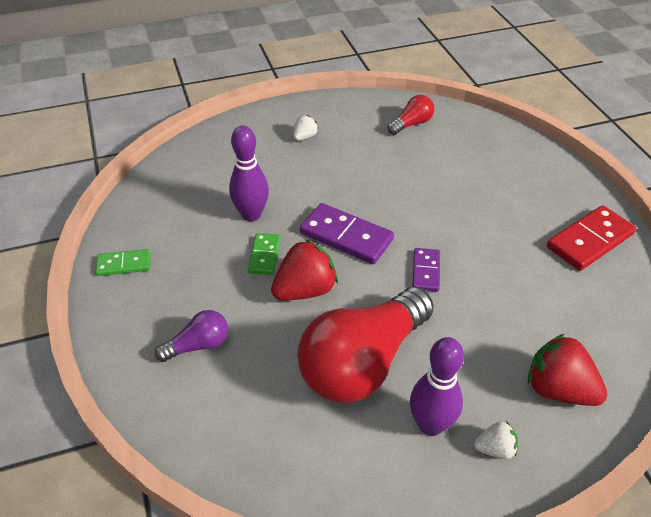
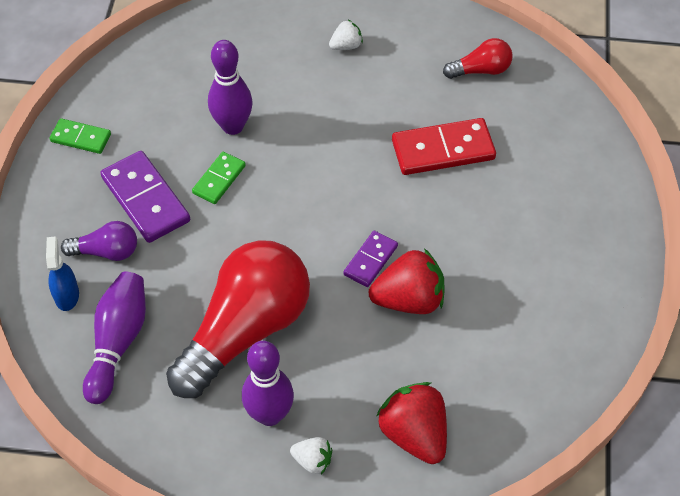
camera: 25 degrees right, 10 degrees up
red strawberry [271,239,338,301] -> red strawberry moved to [369,248,445,314]
red light bulb [297,287,434,403] -> red light bulb turned 150 degrees clockwise [166,240,310,398]
purple domino [300,203,394,264] -> purple domino moved to [100,151,190,243]
red domino [547,205,636,271] -> red domino moved to [392,118,496,175]
none -> blue spray bottle [46,236,79,311]
none -> purple bowling pin [83,272,146,404]

